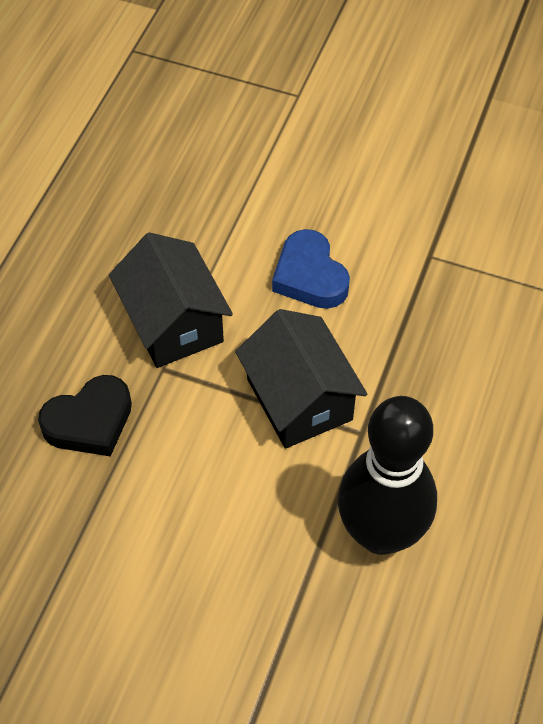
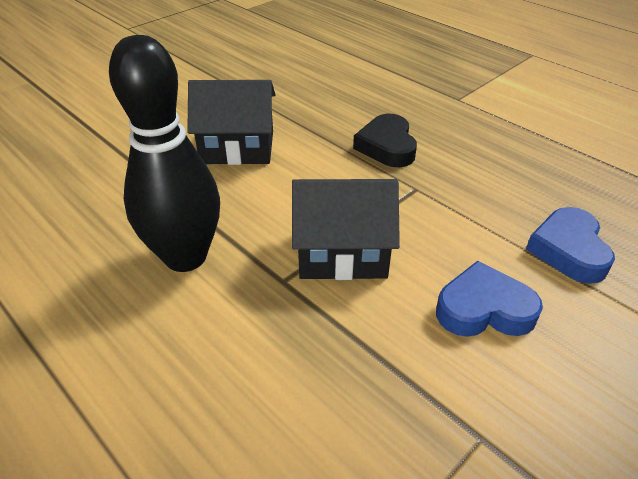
camera: 115 degrees right, 15 degrees down
black house [109,233,233,368] -> black house moved to [187,80,275,165]
none -> blue heart [526,207,615,284]

